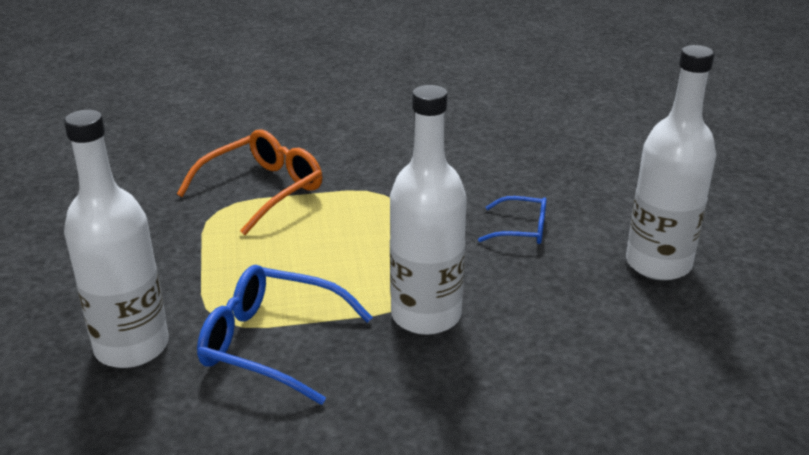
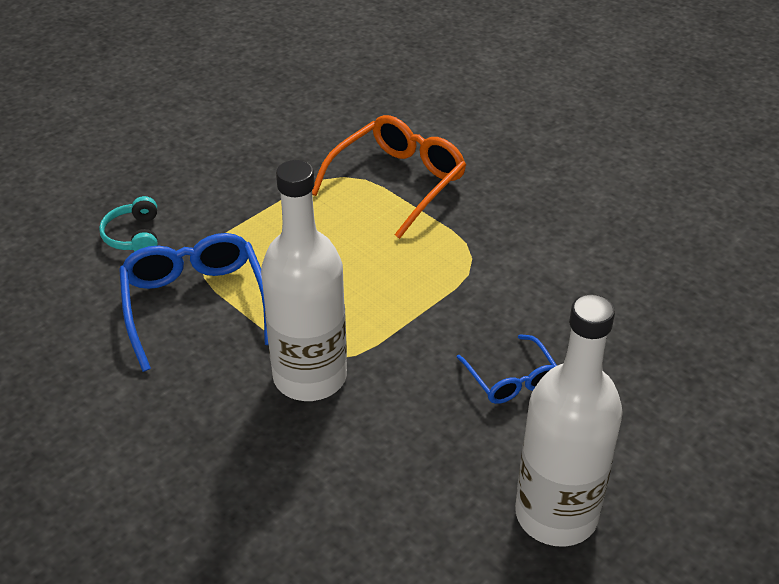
camera: 55 degrees right, 10 degrees up
white bottle [64,110,169,368] -> turquoise headphones [99,196,158,251]
orange glasses [177,129,322,235] -> orange glasses turned 60 degrees counterclockwise [312,115,466,239]

